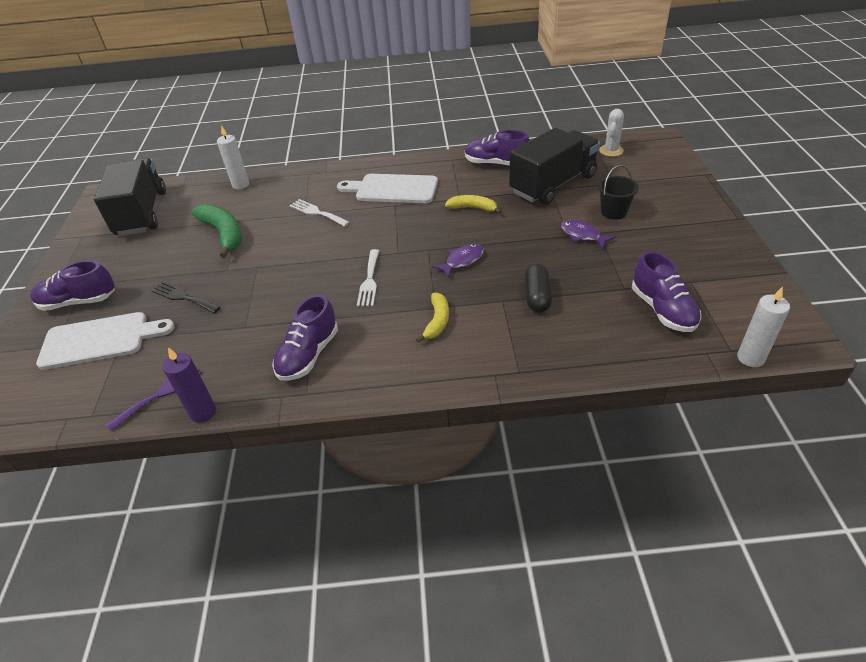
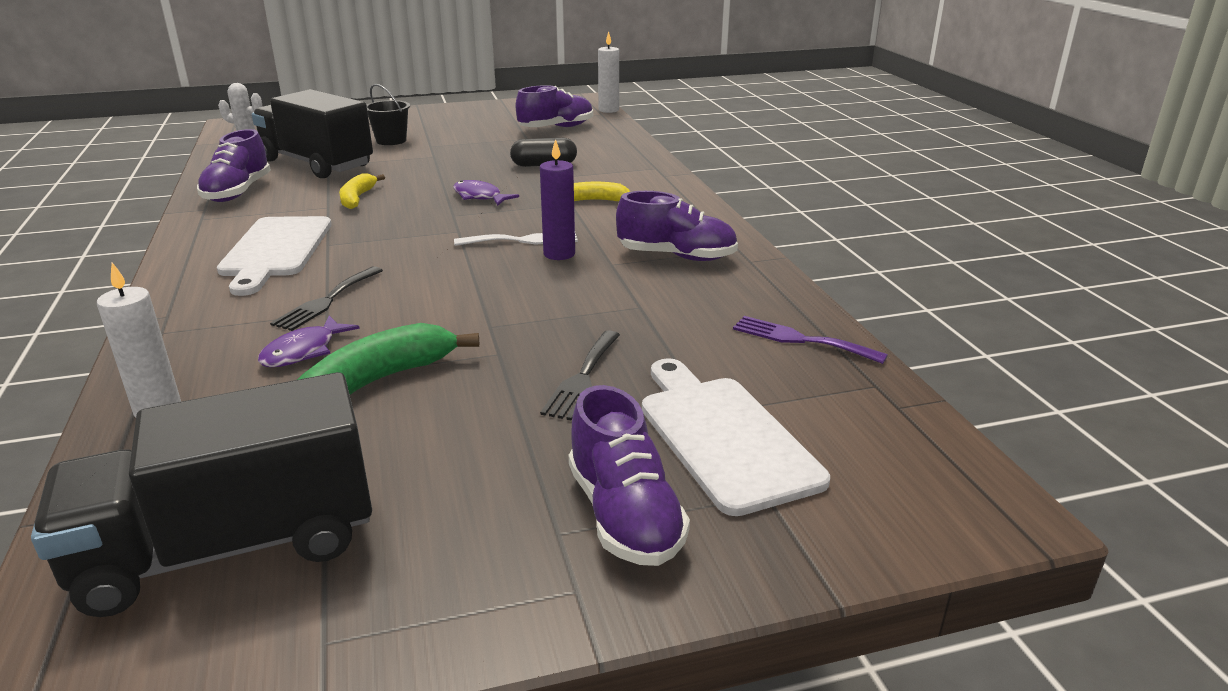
camera: 105 degrees left, 15 degrees down
purple candle [162,347,216,423] -> purple candle moved to [540,139,575,260]
white fork [290,199,350,227] -> black fork [270,266,383,331]
purple fish [561,220,615,249] -> purple fish moved to [258,316,360,367]

